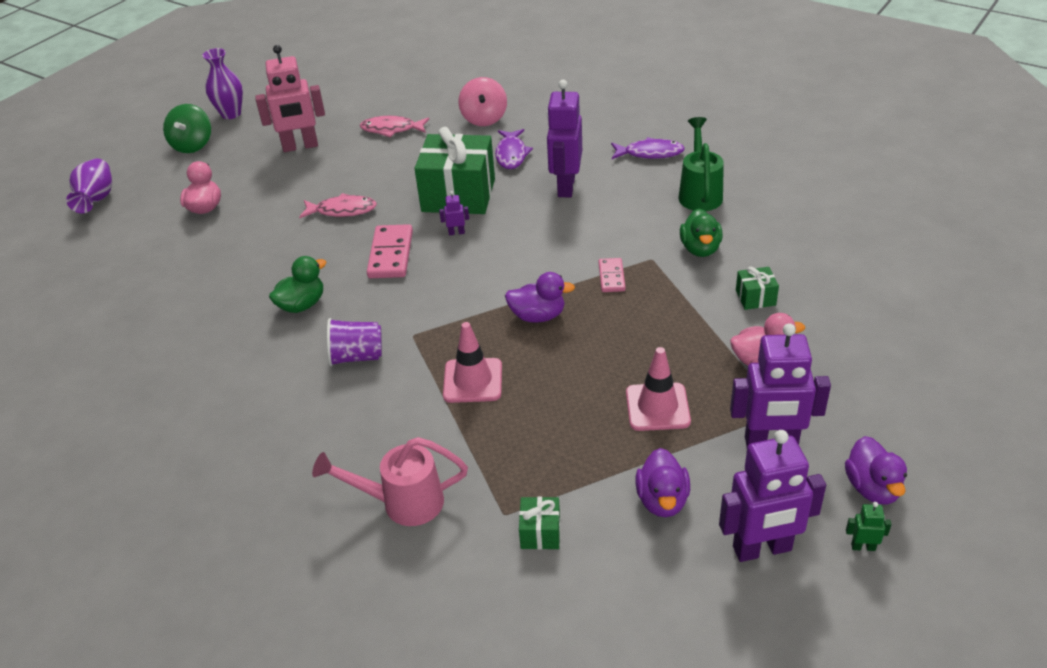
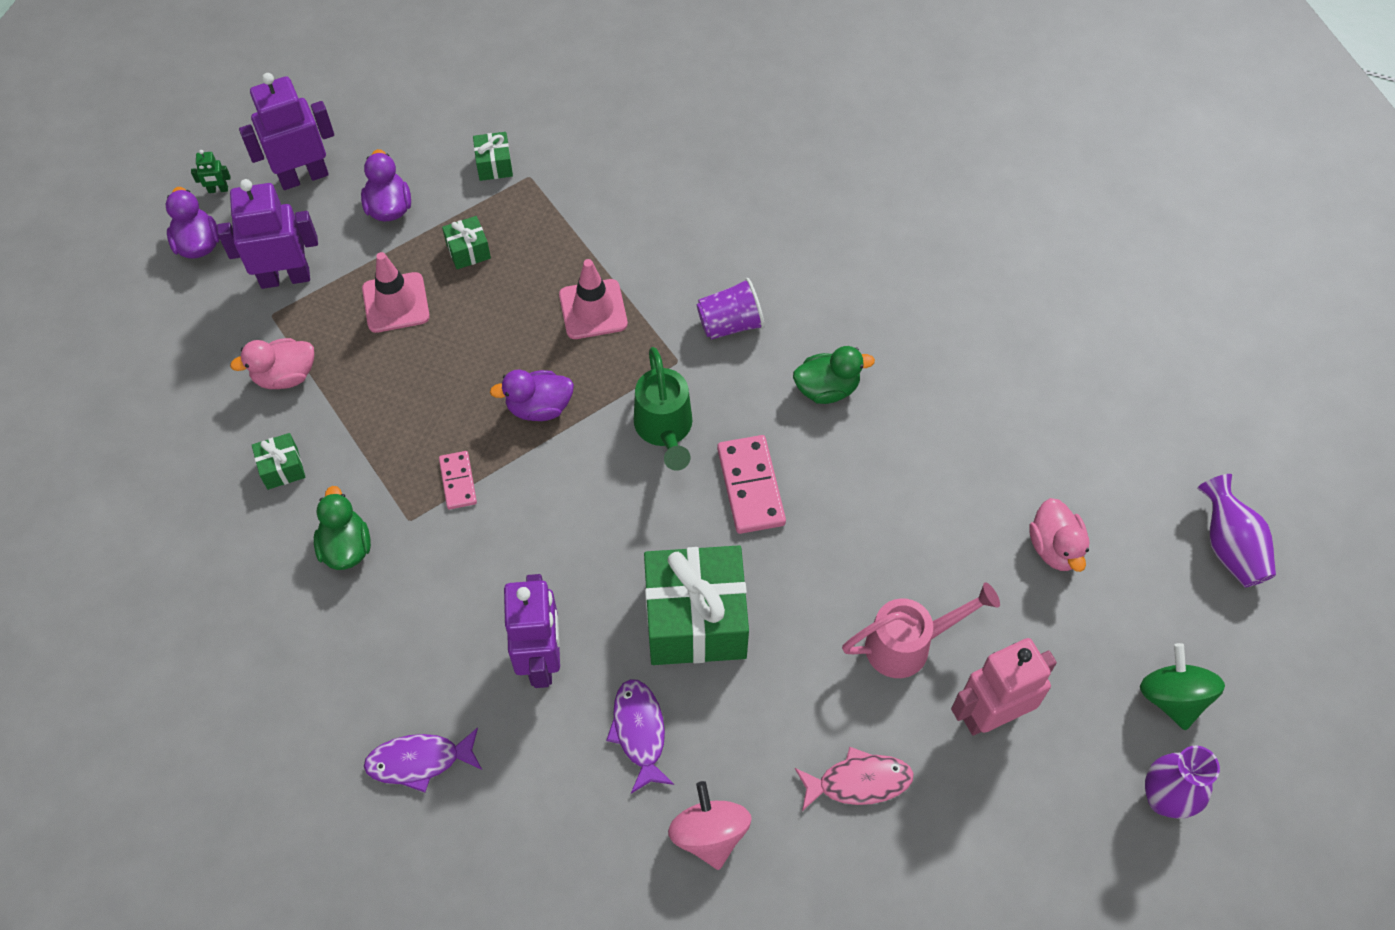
camera: 165 degrees right, 20 degrees up
green duck [269,256,327,313] -> green duck turned 135 degrees counterclockwise [793,346,875,404]
pink fish [299,193,377,218] -> none
pink watering can [312,437,468,526] -> pink watering can moved to [842,582,1000,678]
purple robot [439,191,469,236] -> none
green watering can [679,117,724,211] -> green watering can moved to [634,347,692,471]
none -> green gift [442,216,491,269]

